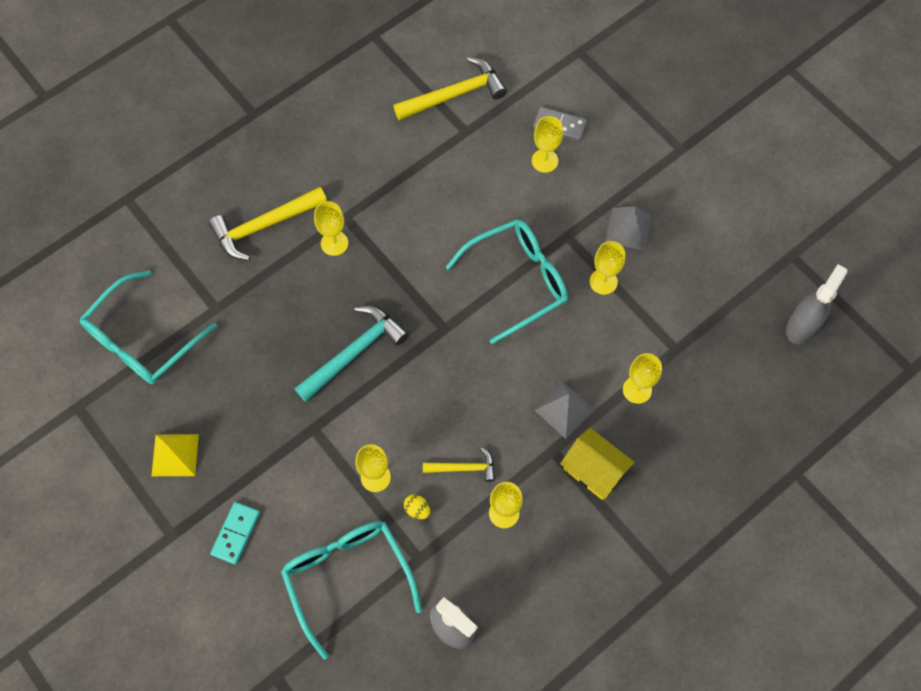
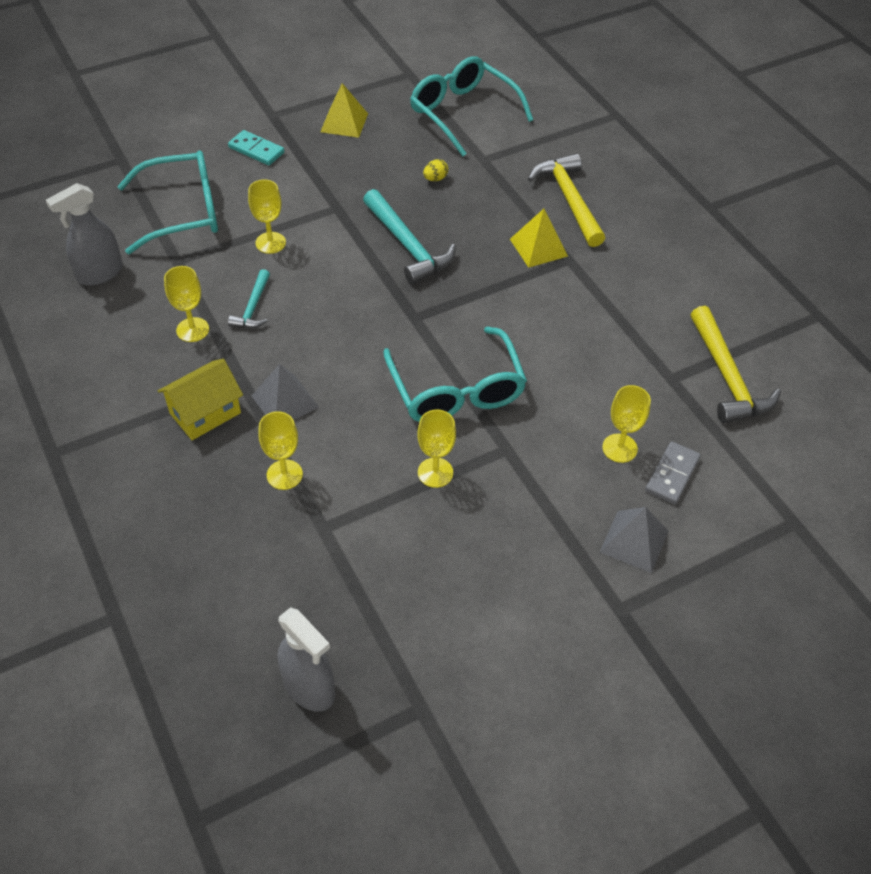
camera: 100 degrees right, 15 degrees down
yellow goblet [314,201,348,256] -> yellow pyramid [510,209,568,268]
yellow egg [404,494,431,519] -> yellow egg moved to [423,159,448,181]
yellow hammer [423,448,495,482] -> turquoise hammer [228,269,270,328]
grey pyramid [605,206,652,251] -> grey pyramid moved to [600,507,668,573]

